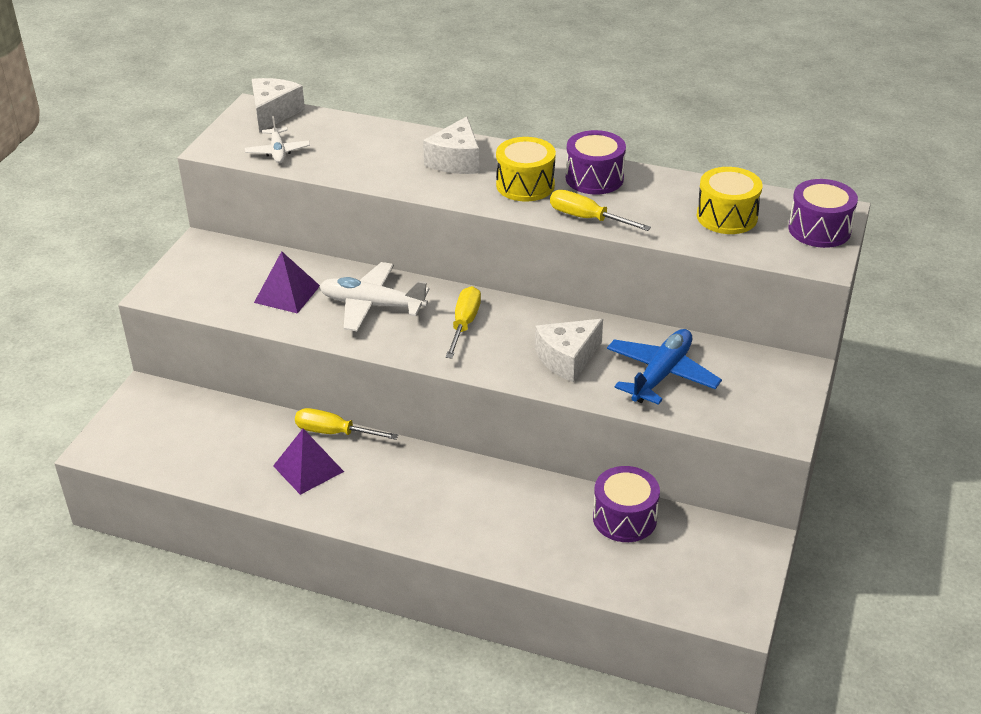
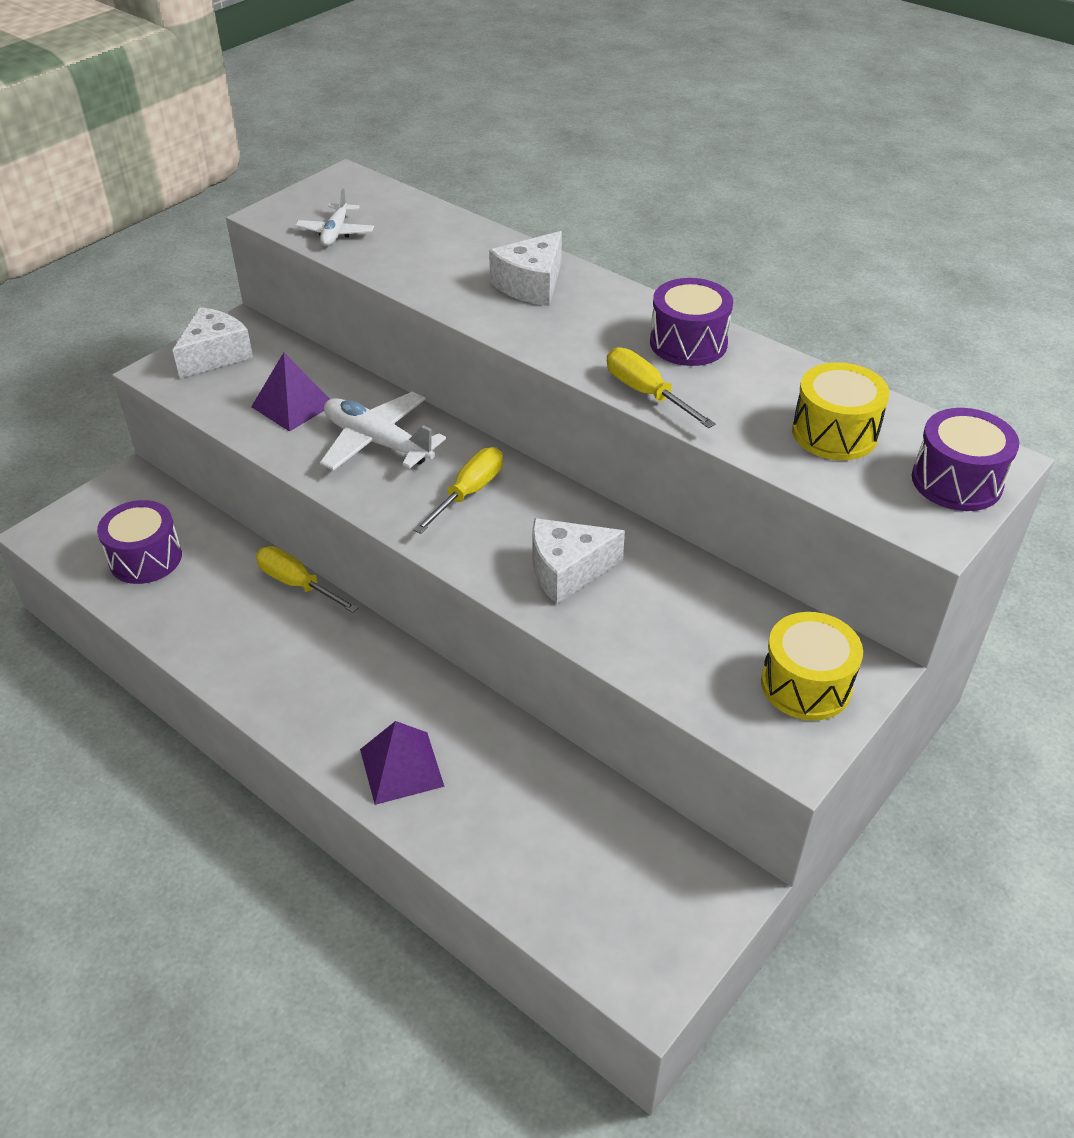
camera: 20 degrees right, 5 degrees up
white cheese [252,78,305,133] -> white cheese moved to [173,307,253,378]
purple pyramid [273,429,344,495] -> purple pyramid moved to [360,721,445,805]
yellow drum [496,137,556,202] -> yellow drum moved to [761,612,863,721]
purple drum [593,466,660,542] -> purple drum moved to [97,500,182,584]
blue plane [607,329,722,405] -> none

